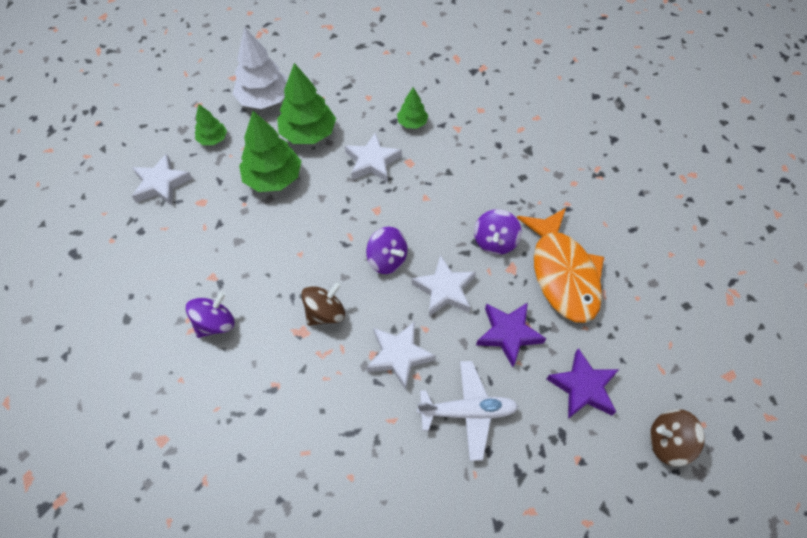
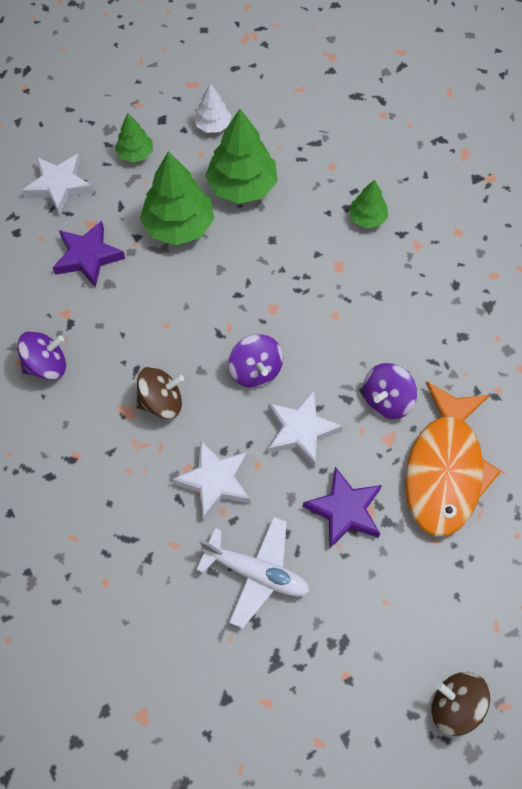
camera: 25 degrees right, 5 degrees up
white tree [233,27,288,109] -> white tree [194,84,231,133], size x0.54
white star [345,132,402,182] -> none
purple star [547,348,618,419] -> purple star moved to [52,221,125,288]

